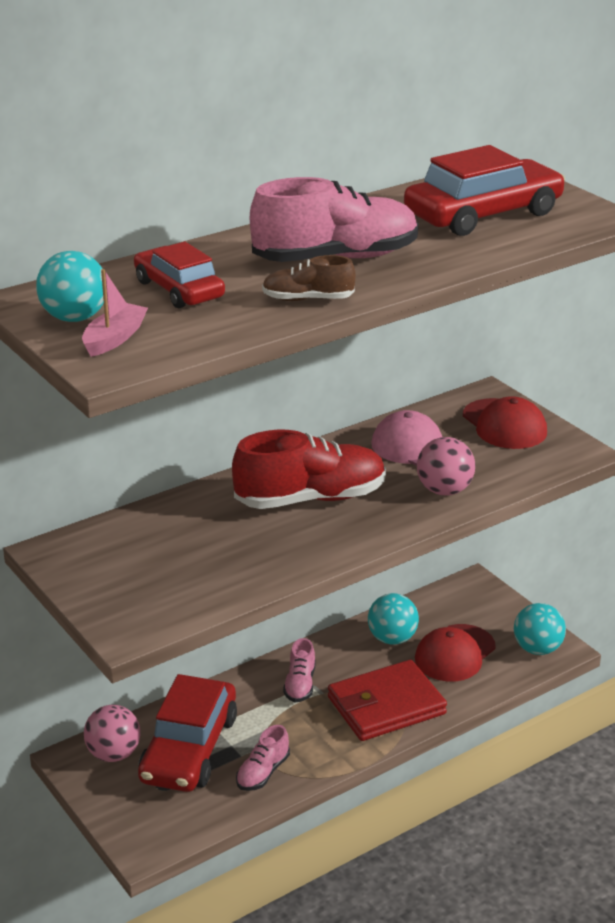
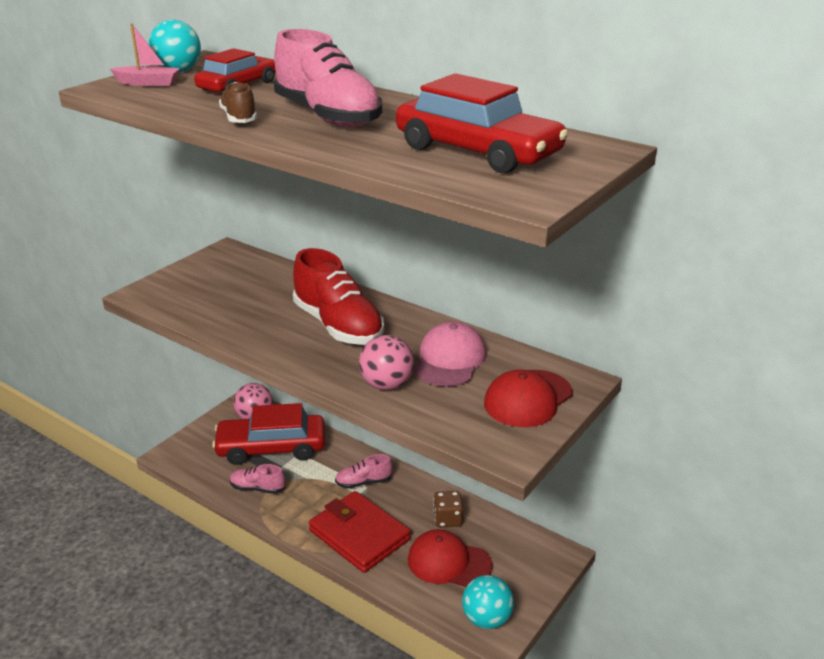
camera: 70 degrees right, 0 degrees up
turquoise ball [368,593,419,645] -> brown dice [433,491,463,528]

